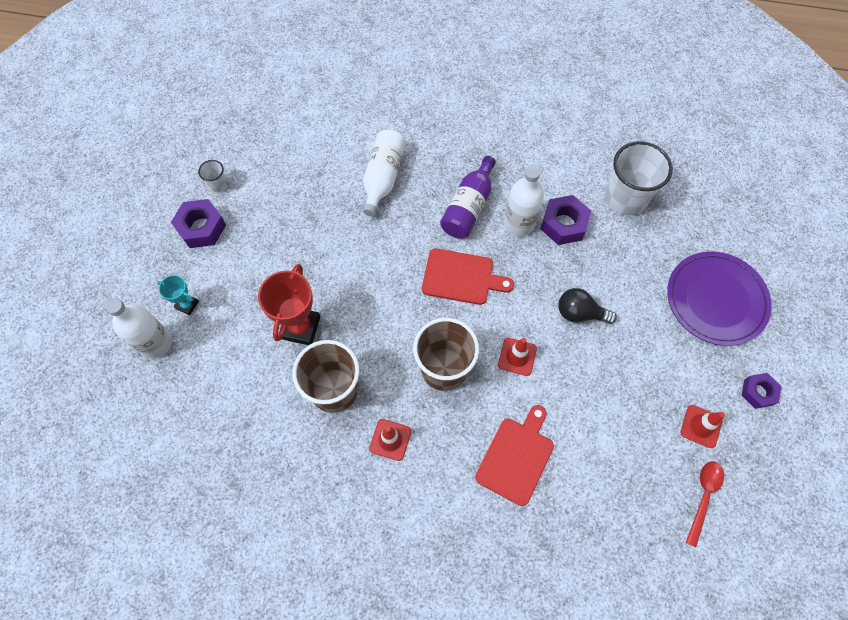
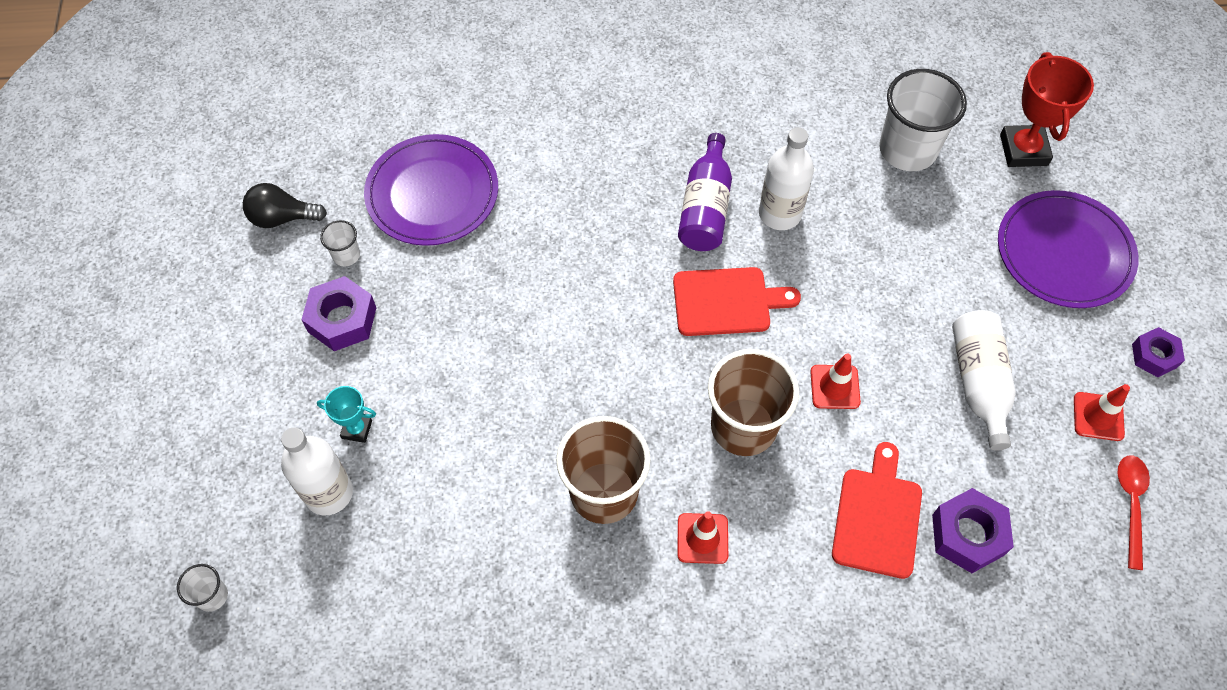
camera: 15 degrees left, 5 degrees down
red trophy [258,264,320,345] -> red trophy moved to [1000,52,1094,167]
white bottle [363,129,406,216] -> white bottle moved to [952,310,1016,450]
purple nut [541,195,591,245] -> purple nut moved to [932,488,1014,573]
black light bulb [558,288,617,324] -> black light bulb moved to [243,183,327,228]
none -> white cup [177,564,228,612]
none -> purple plate [364,134,498,246]

